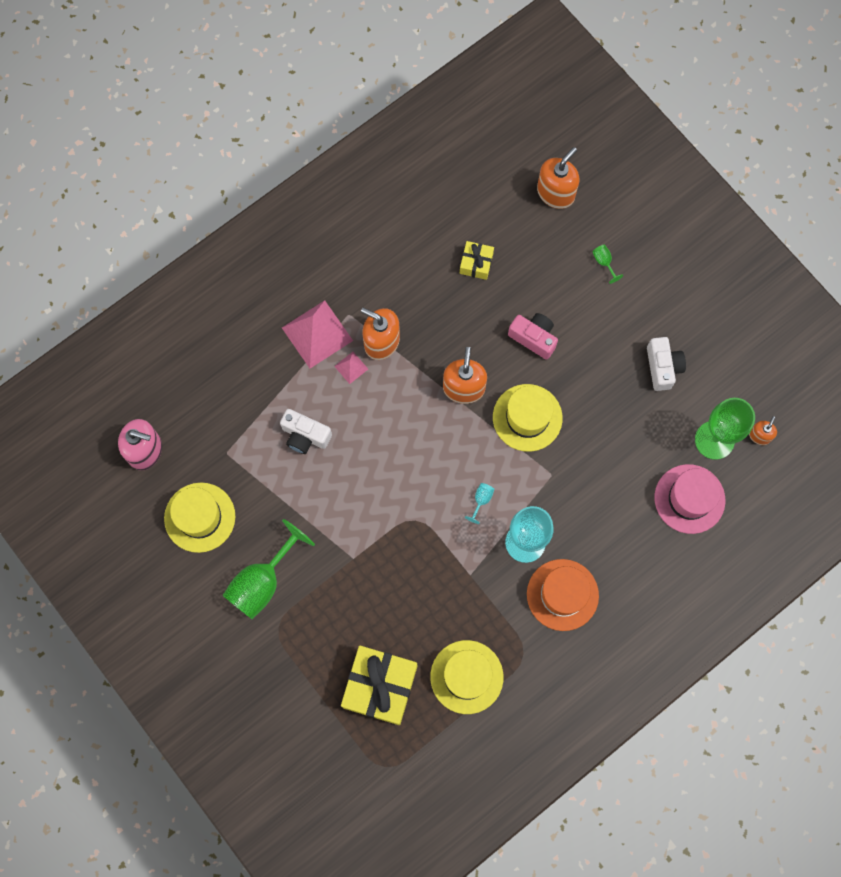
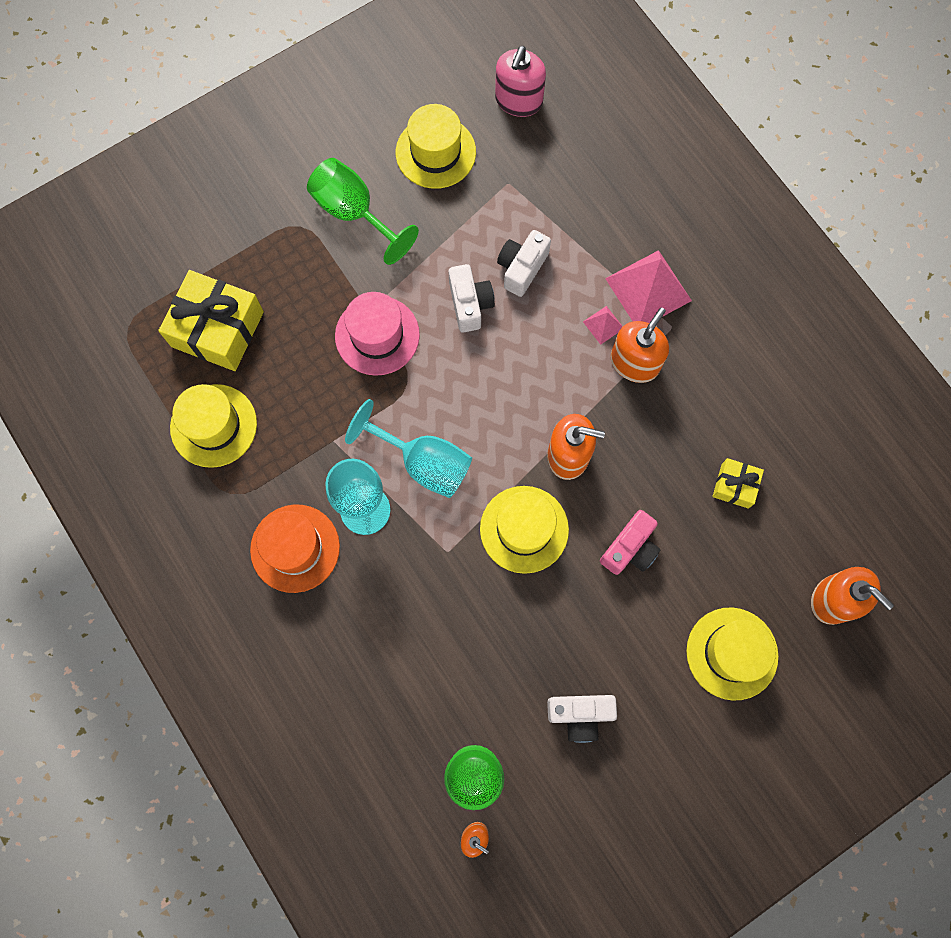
camera: 95 degrees right, 0 degrees up
turquoise goblet [465,483,494,524] -> turquoise goblet [345,399,472,498], size x2.48
green goblet [593,245,623,284] -> yellow hat [686,608,779,700]
pink hat [655,464,725,534] -> pink hat moved to [335,292,420,376]
none -> white camera [448,264,495,332]

